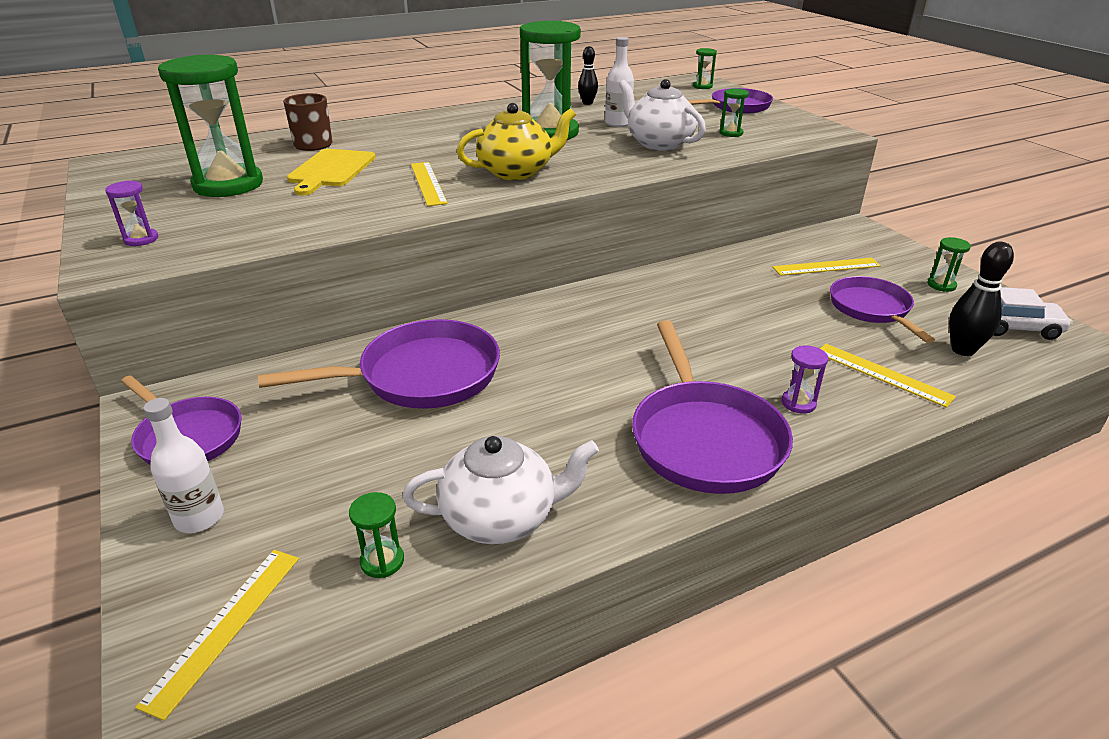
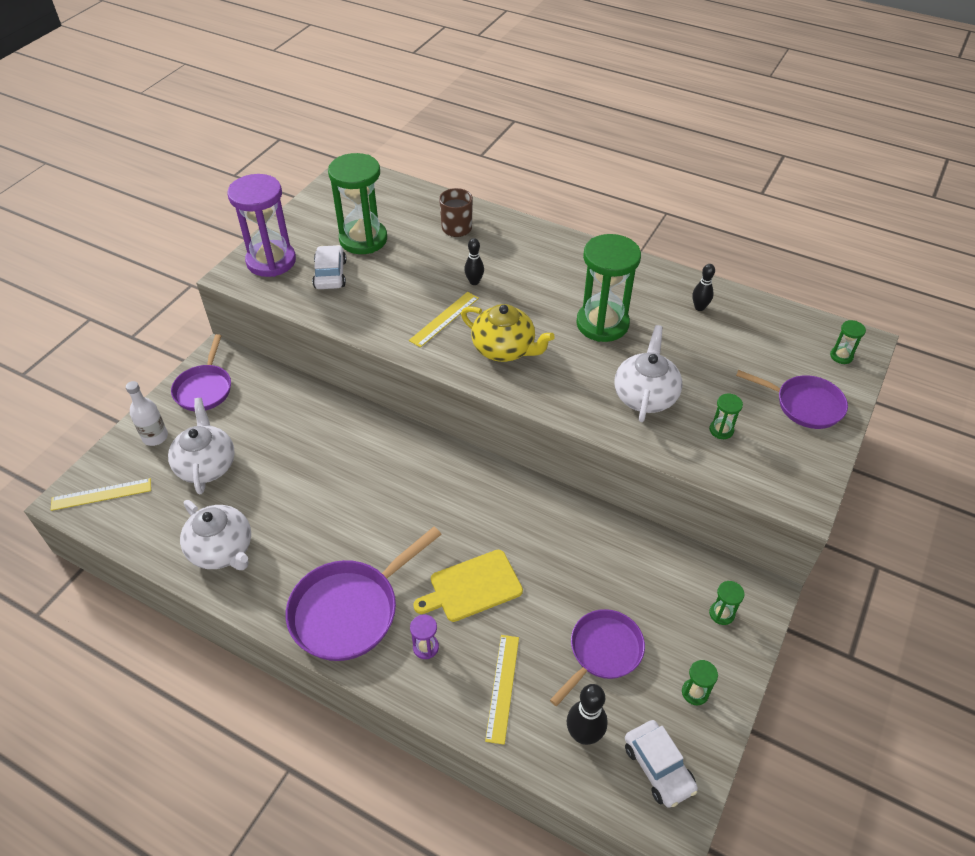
camera: 55 degrees right, 15 degrees up
purple hourglass [105,180,158,246] -> purple hourglass [227,174,296,277], size x2.42
purple pan [258,319,500,409] -> none
yellow cutting board [287,149,376,195] -> yellow cutting board moved to [413,550,523,622]
green hourglass [349,492,404,578] -> green hourglass moved to [709,581,745,625]
white bottle [605,37,634,127] -> none
yellow ruler [773,258,881,276] -> none
none -> white teapot [168,398,235,495]
none -> white car [312,245,347,289]
none -> black bowling pin [464,238,484,285]

